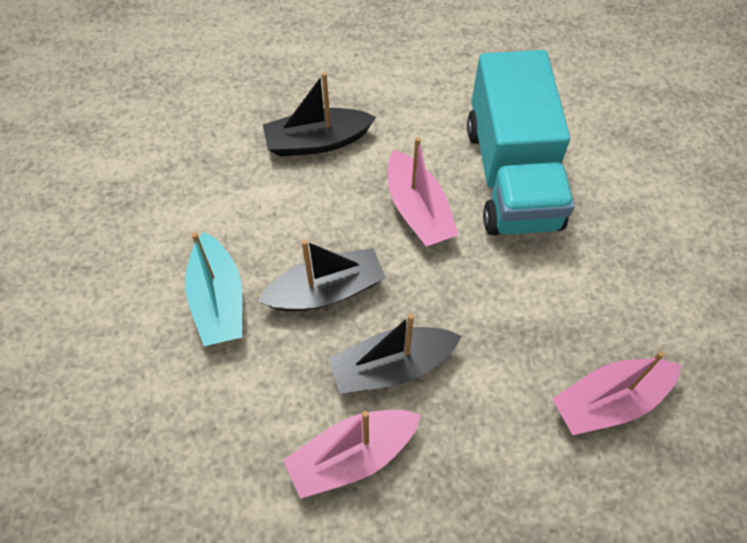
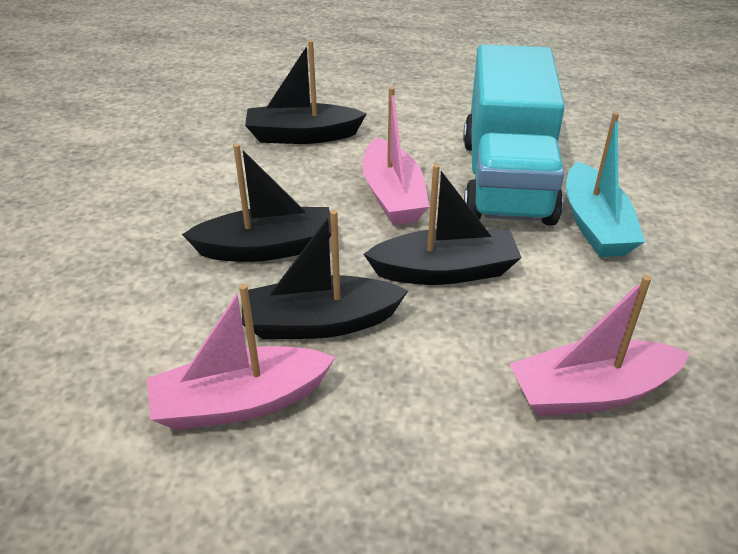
camera: 10 degrees right, 20 degrees down
turquoise boat [185,232,242,346] -> turquoise boat moved to [566,112,645,257]
none -> black boat [364,164,522,285]

